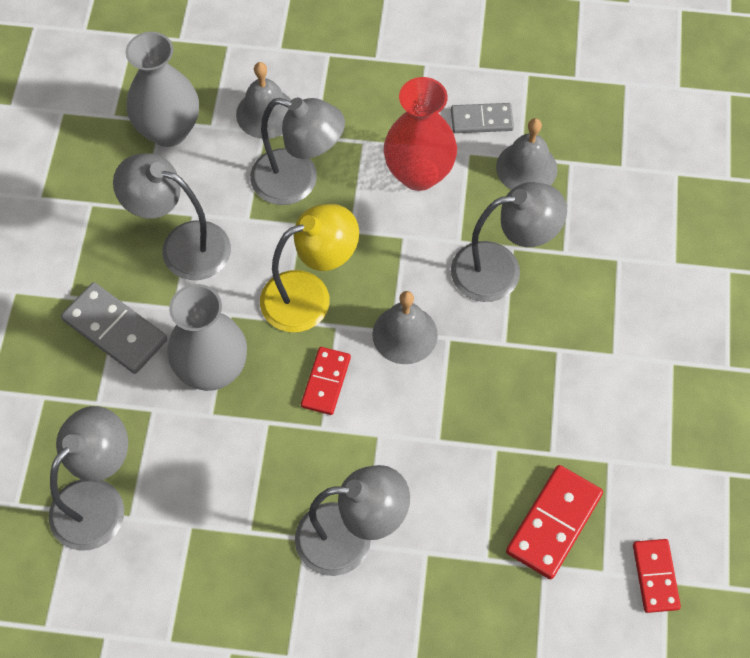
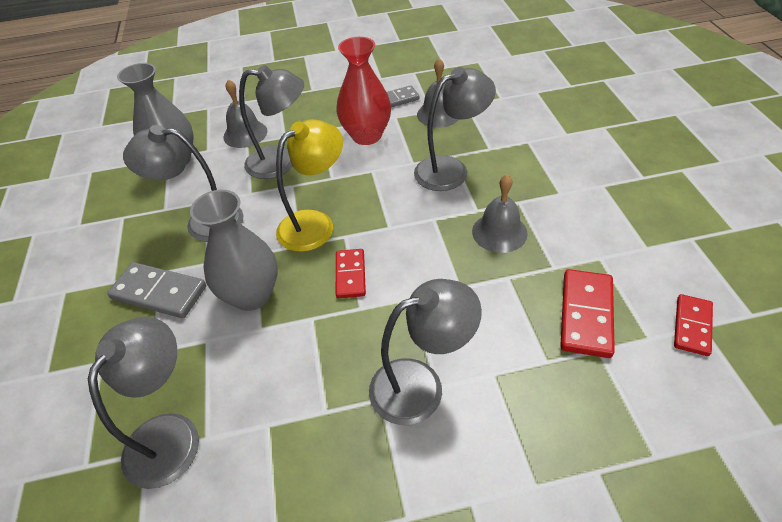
camera: 15 degrees left, 15 degrees down
grey bell [372,291,438,364] -> grey bell moved to [472,175,528,253]
red domino [633,539,681,613] -> red domino turned 45 degrees clockwise [674,294,713,356]

